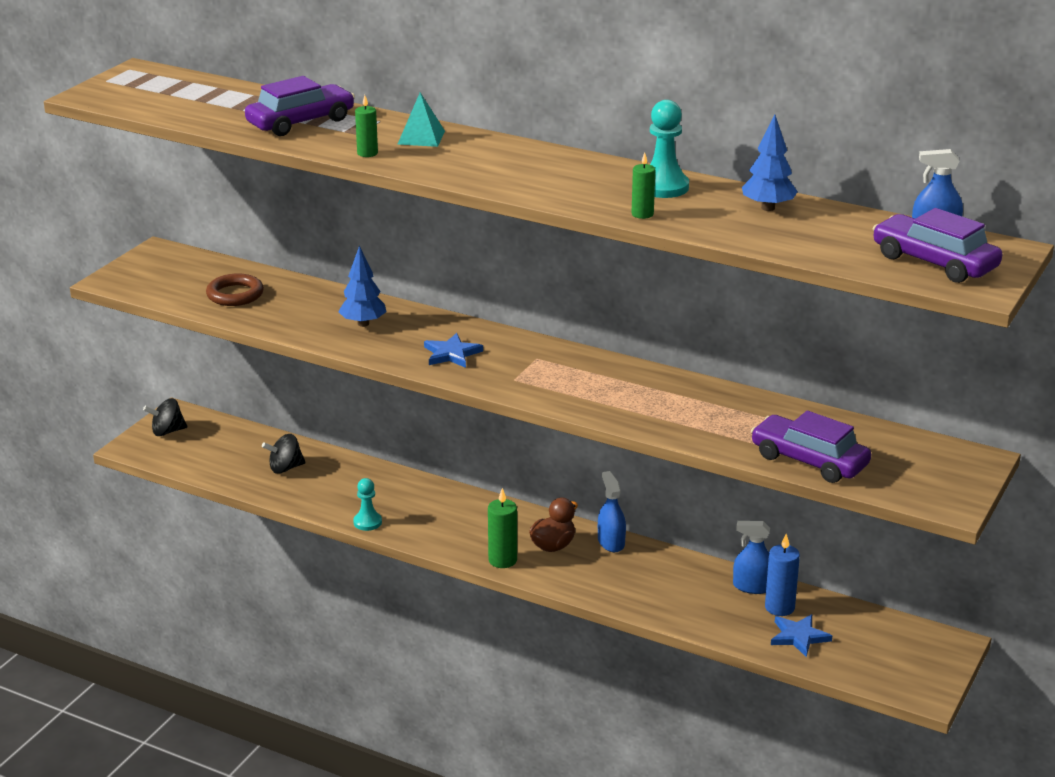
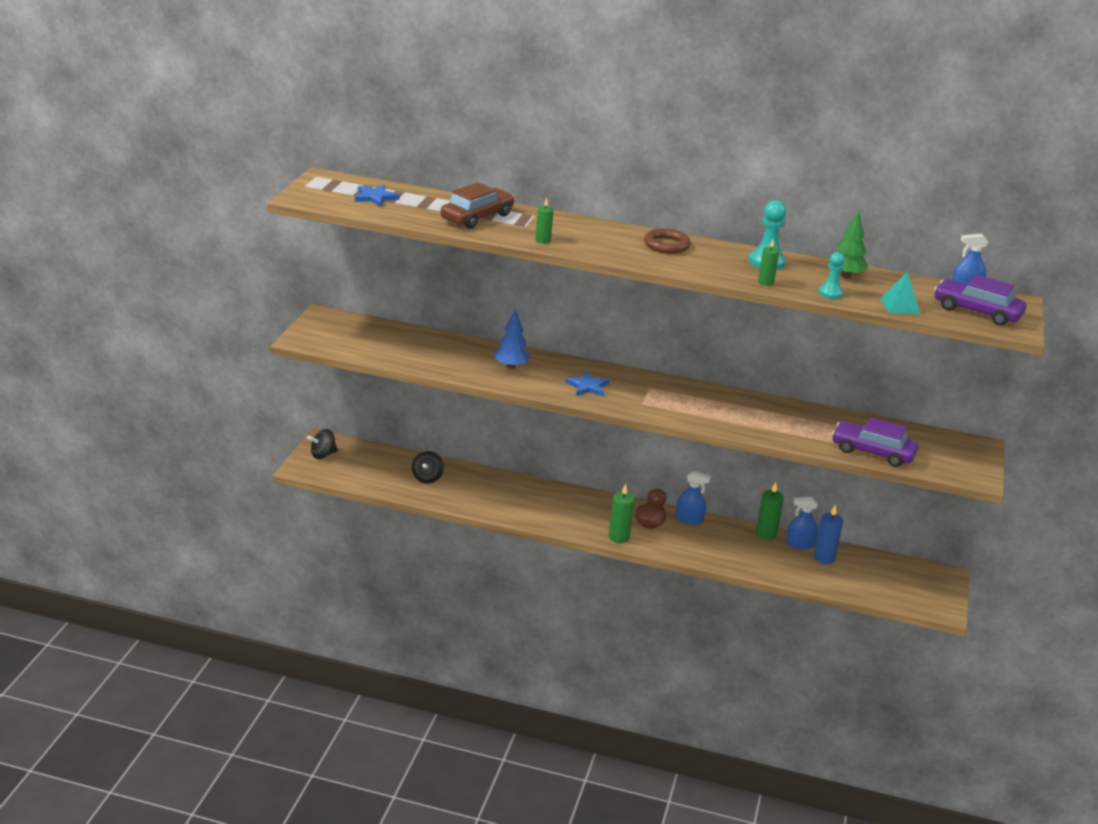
camera: 15 degrees left, 0 degrees up
brown ring [206,273,264,306] -> brown ring moved to [644,228,691,254]
purple car [245,76,355,136] -> brown car [441,182,515,229]
black spinning top [262,434,306,474] -> black spinning top turned 45 degrees counterclockwise [412,451,444,484]
turquoise pawn [353,478,382,531] -> turquoise pawn moved to [818,252,845,299]
turquoise pyramid [397,93,445,147] -> turquoise pyramid moved to [880,271,920,314]
blue spray bottle [598,471,626,552] -> blue spray bottle turned 135 degrees clockwise [676,471,711,525]
blue tree [742,114,798,211] -> green tree [828,211,868,278]
blue star [771,614,832,657] -> blue star moved to [355,185,400,207]
none -> green candle [756,482,784,540]

